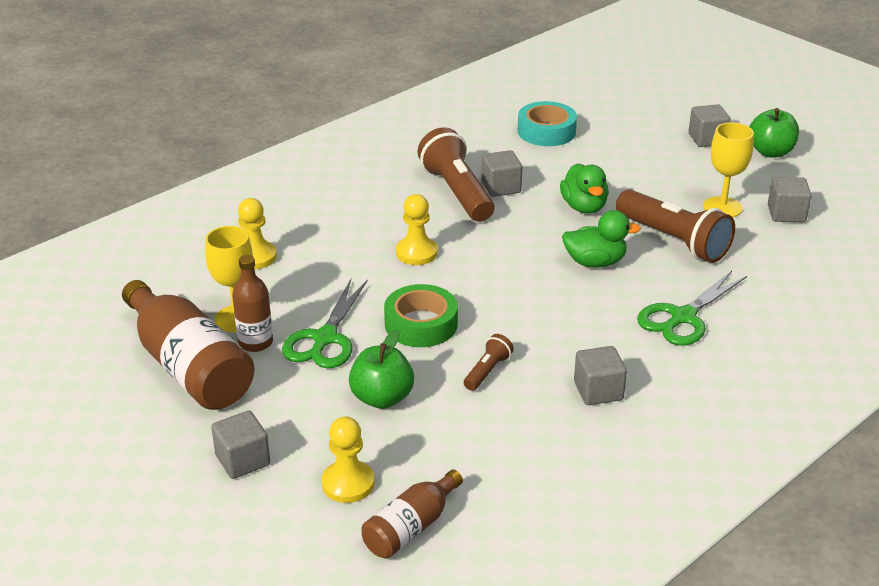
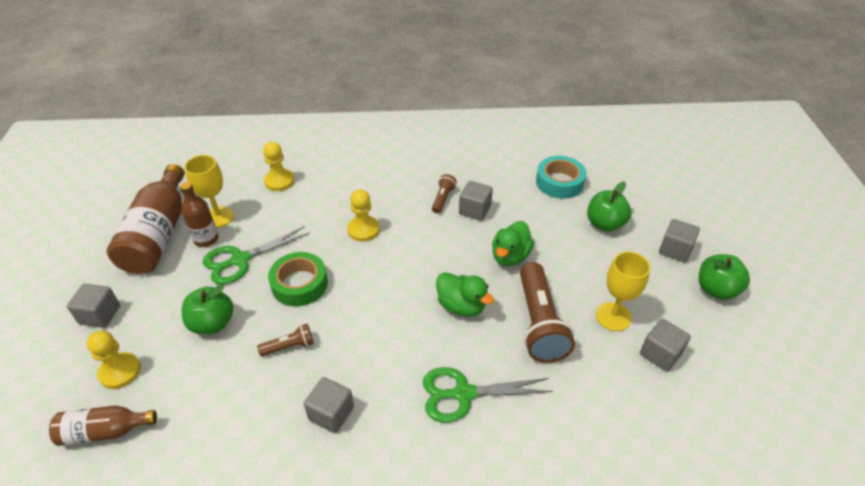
camera: 40 degrees right, 10 degrees up
brown flashlight [417,127,494,222] -> brown flashlight [432,174,457,213], size x0.48
none -> green apple [587,181,631,232]

